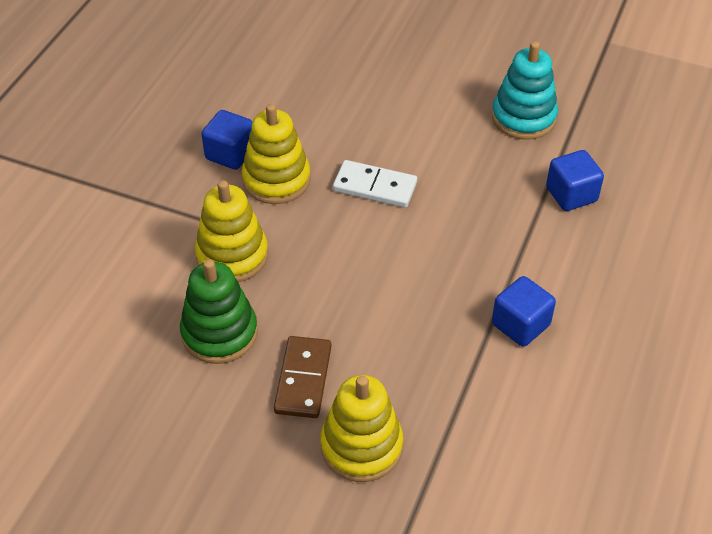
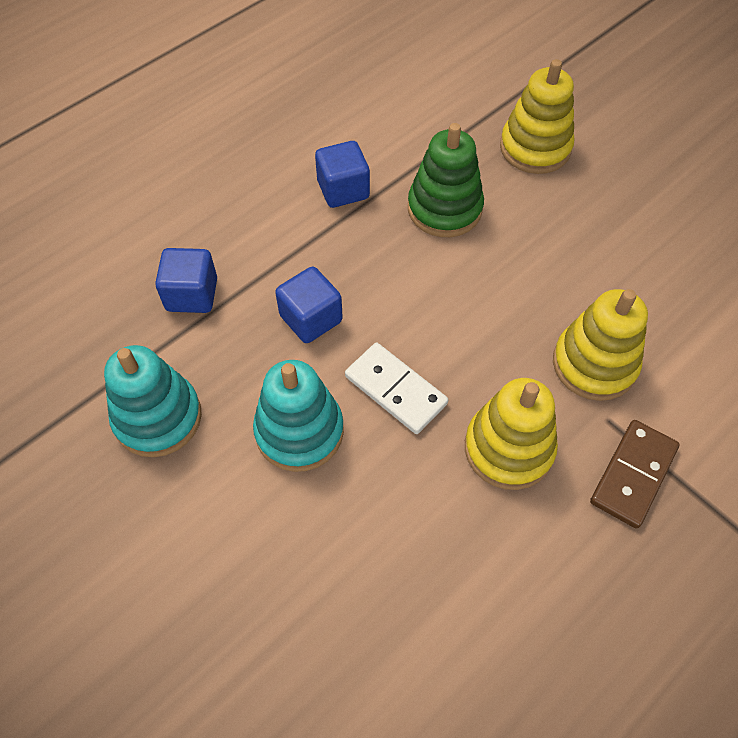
camera: 155 degrees left, 10 degrees up
green stacking toy [180,259,258,364] -> green stacking toy moved to [408,123,484,237]
blue cube [201,110,253,170] -> blue cube moved to [275,267,343,343]
brown domino [274,336,331,418] -> brown domino moved to [590,420,680,529]
none -> turquoise stacking toy [253,360,344,472]

